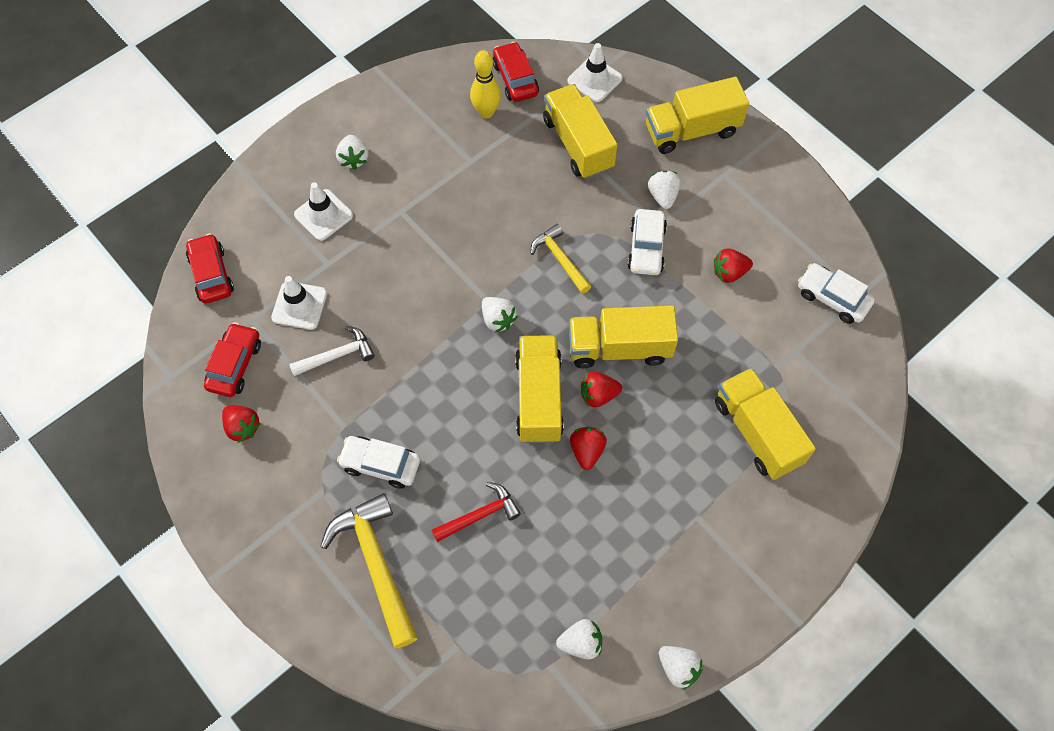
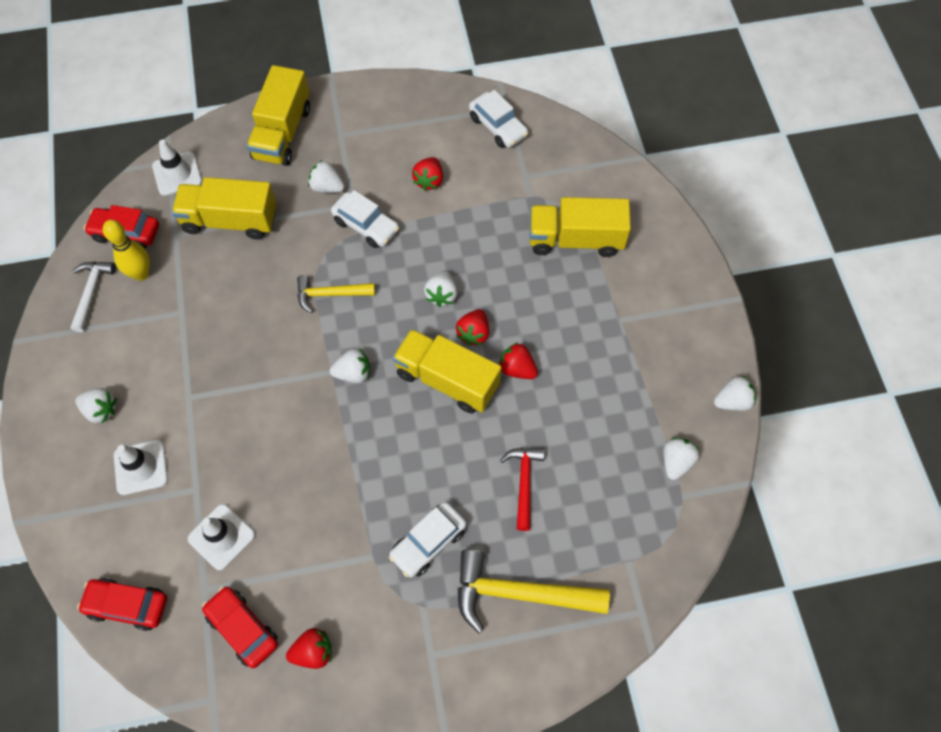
camera: 60 degrees left, 0 degrees up
white hammer [289,326,375,376] -> white hammer moved to [71,262,116,332]
yellow truck [569,306,678,368] -> white strawberry [424,270,458,307]
white car [798,263,875,324] -> white car turned 105 degrees counterclockwise [469,90,528,148]

